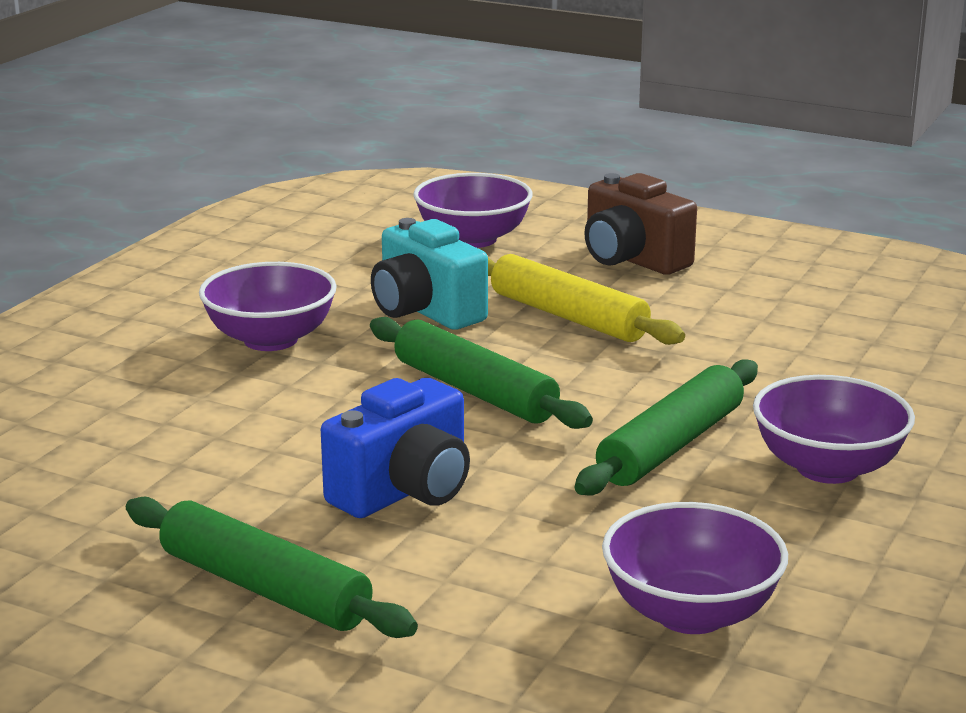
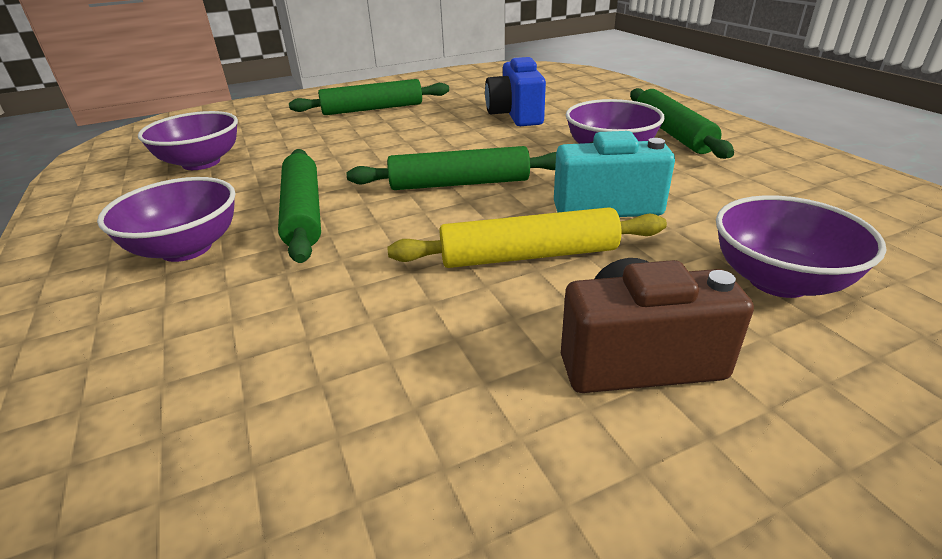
camera: 130 degrees right, 10 degrees up
blue camera [321,378,470,518] -> blue camera moved to [485,57,546,126]
none -> green rolling pin [630,88,734,159]

